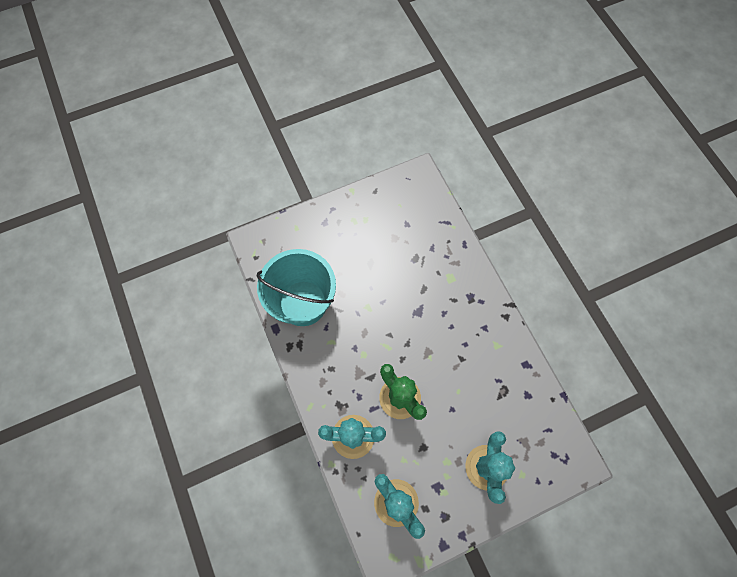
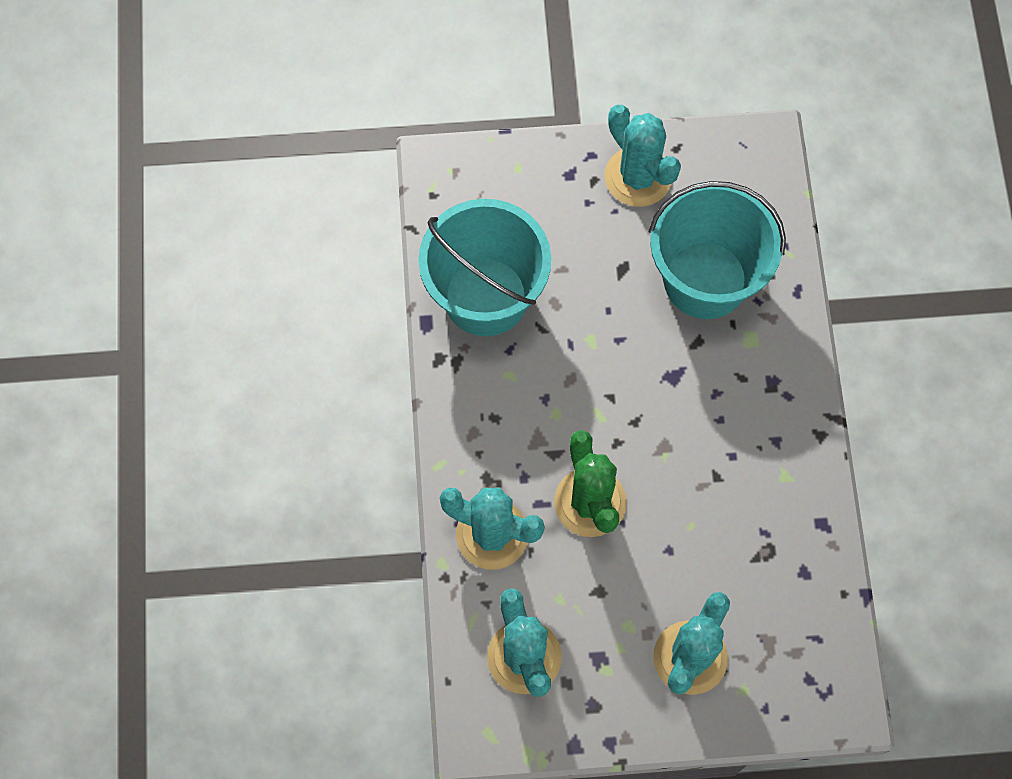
camera: 20 degrees right, 0 degrees up
none -> turquoise cactus [605,105,681,207]
none -> turquoise bucket [649,181,786,319]

